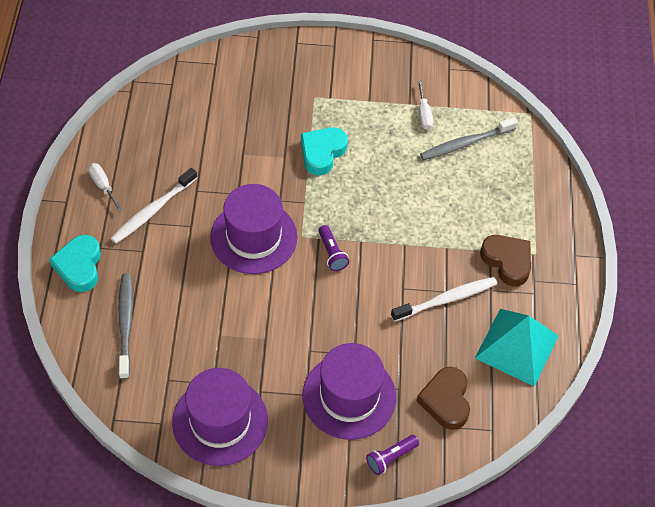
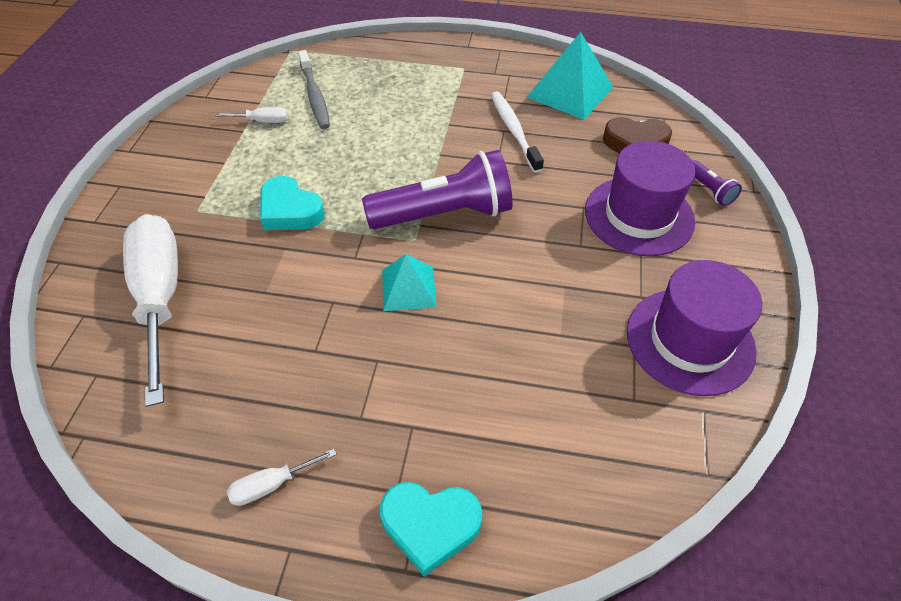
camera: 80 degrees left, 5 degrees down
white toothbrush [110,168,197,244] -> none
grey toothbrush [118,273,133,379] -> none
purple hat [210,184,297,274] -> turquoise pyramid [382,254,437,311]
purple flashlight [318,225,349,271] -> purple flashlight [362,150,513,229], size x2.32
brown heart [480,235,531,286] -> none
none -> white screwdriver [123,214,178,407]

